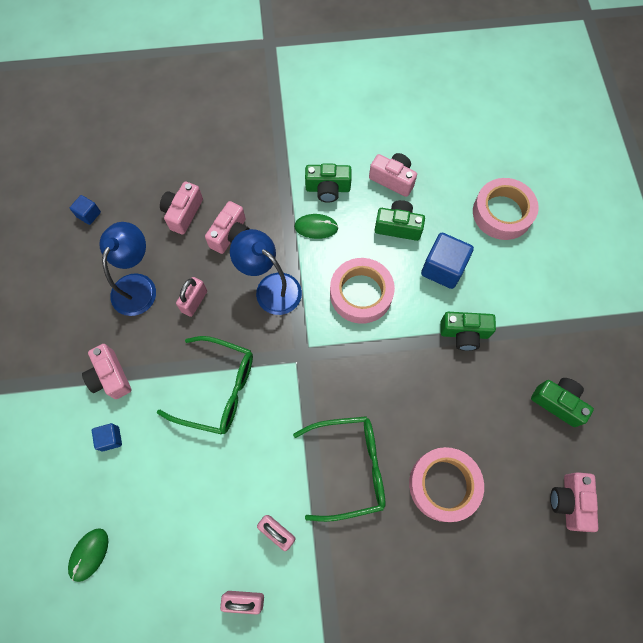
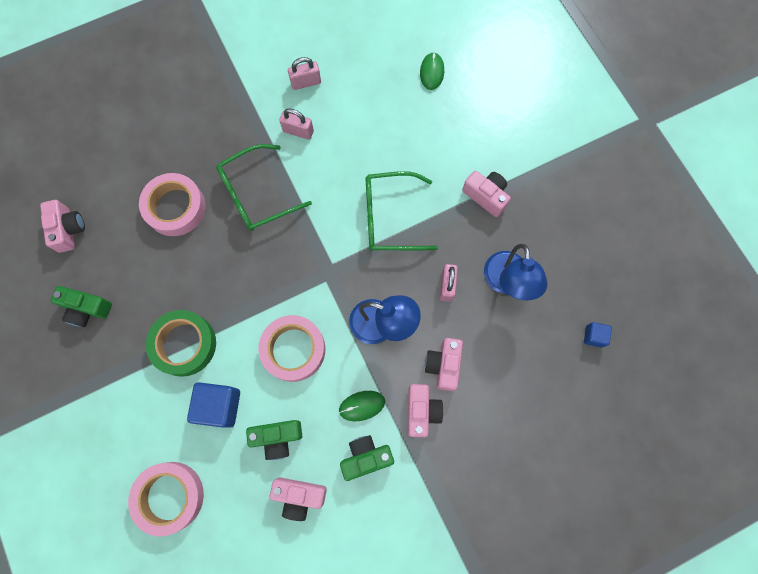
camera: 160 degrees right, 5 degrees up
blue cube [92,423,122,451] -> none
pink camera [160,182,203,235] -> pink camera moved to [408,384,444,437]
green camera [440,312,496,351] -> green tape [146,310,216,377]

